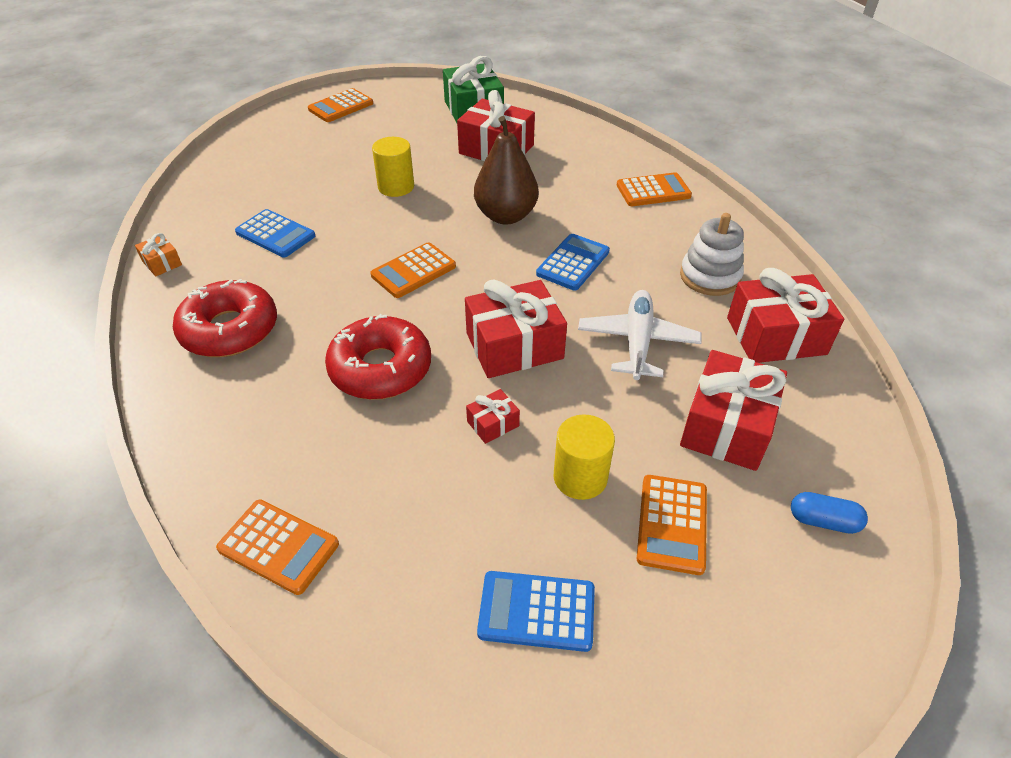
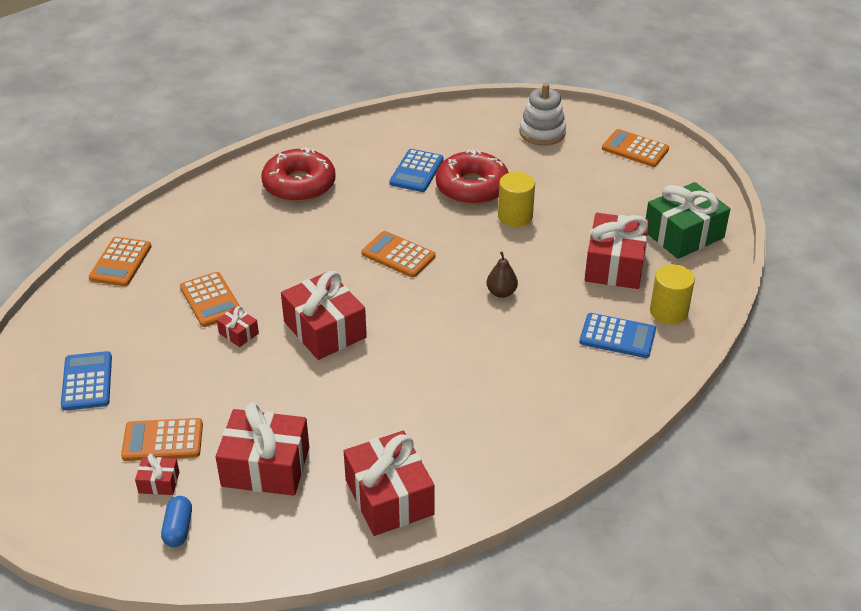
camera: 75 degrees right, 5 degrees down
orange gift [135,233,182,276] -> none
red donut [325,314,431,400] -> red donut moved to [436,150,509,205]
brown pear [474,116,539,225] -> brown pear [487,252,518,298], size x0.50
blue calculator [536,234,610,291] -> blue calculator moved to [579,313,656,358]
yellow cylinder [554,414,615,500] -> yellow cylinder moved to [650,264,695,325]
white plane [578,290,702,380] -> none
orange calculator [617,172,692,206] -> orange calculator moved to [180,272,240,327]
white stacking toy [680,213,744,296] -> white stacking toy moved to [520,83,566,146]
none -> red gift [135,454,180,495]

